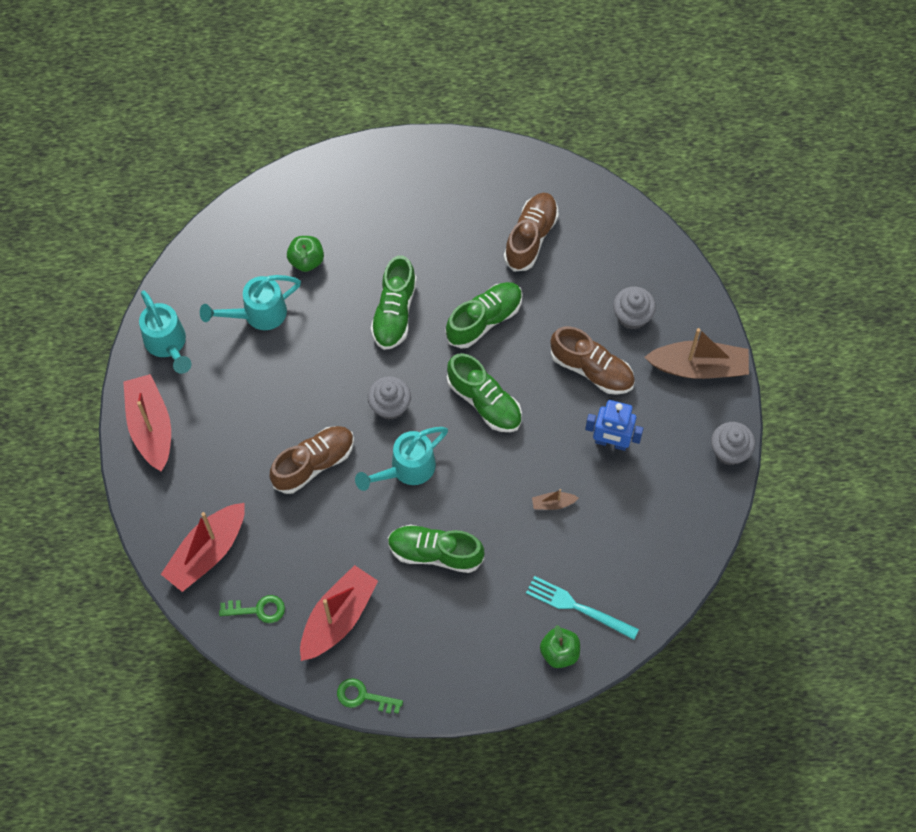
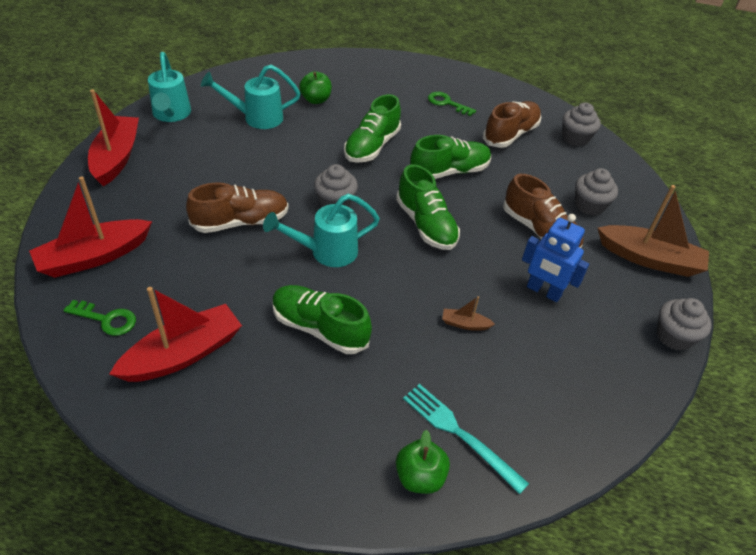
camera: 15 degrees right, 20 degrees down
green key [337,678,403,714] -> green key moved to [428,92,476,116]
none -> grey cupcake [563,102,601,146]

